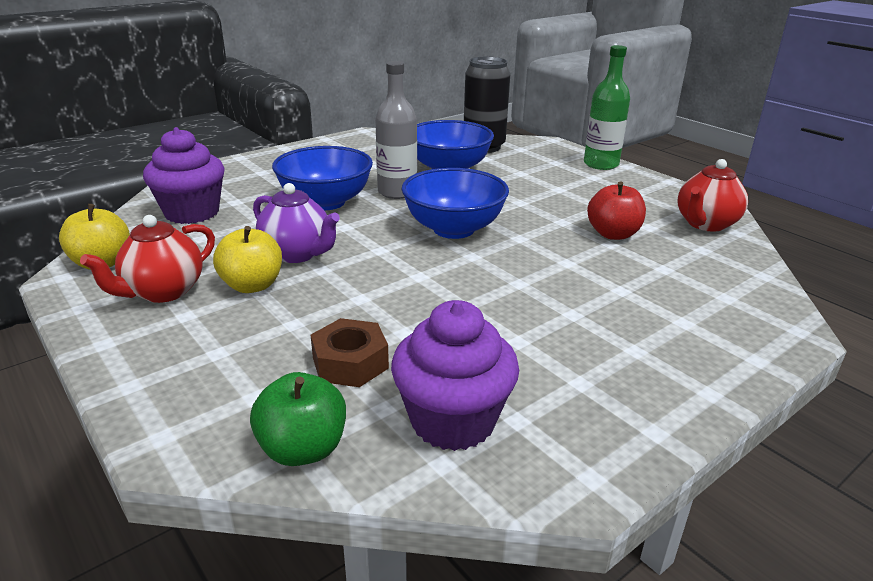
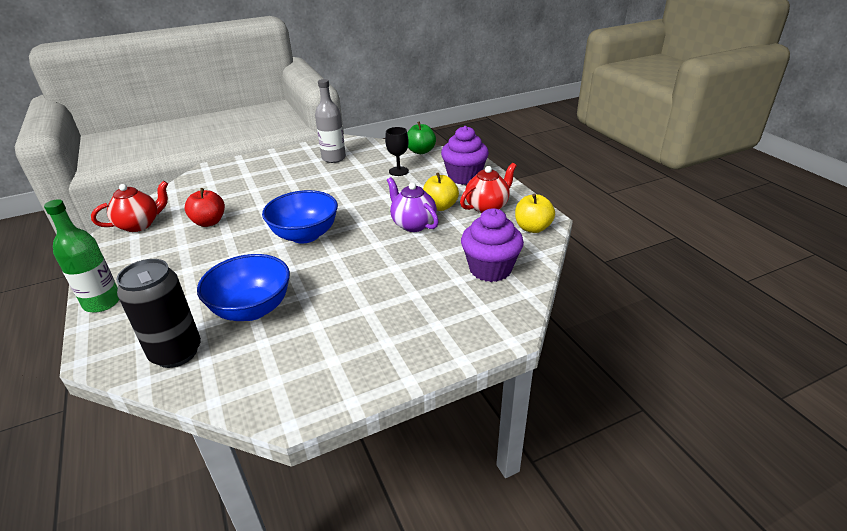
camera: 165 degrees left, 5 degrees up
blue bowl [272,146,373,210] -> none
brown nut [311,318,389,387] -> black goblet [385,127,409,176]
grey bottle [375,61,417,199] -> grey bottle moved to [315,79,346,163]
purple cupcake [391,300,519,451] -> purple cupcake moved to [441,126,489,185]

